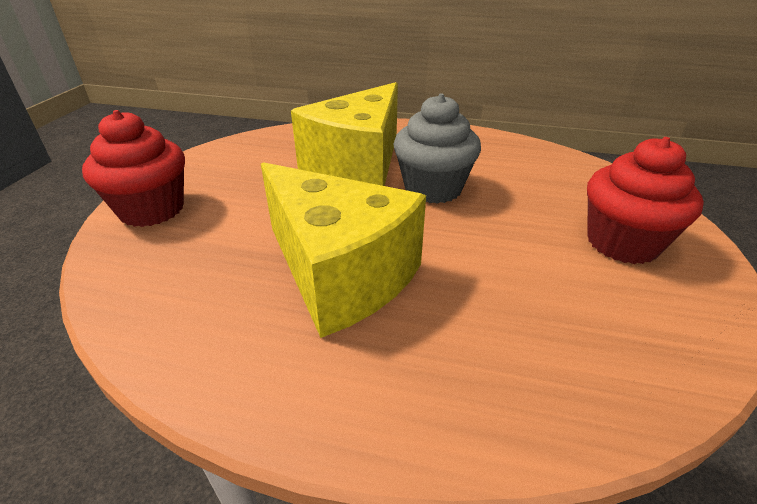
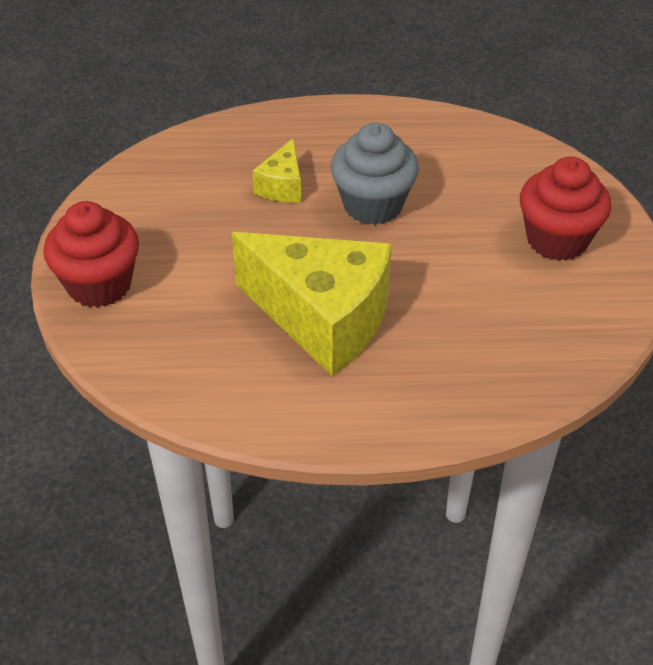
camera: 15 degrees left, 10 degrees up
yellow cheese [291,82,398,186] -> yellow cheese [253,138,301,203], size x0.45

